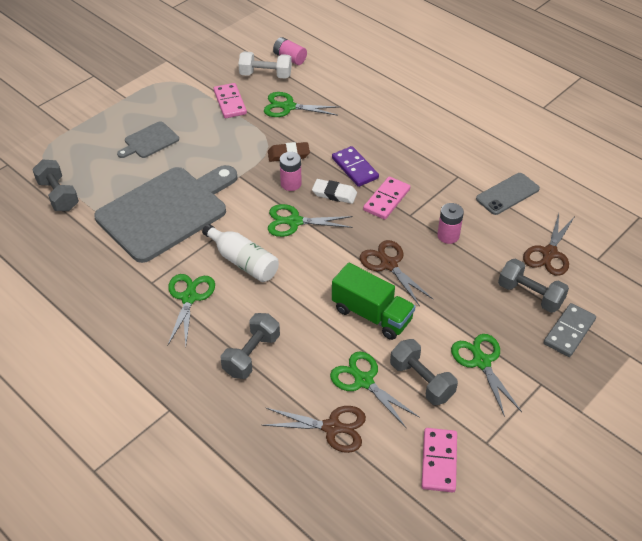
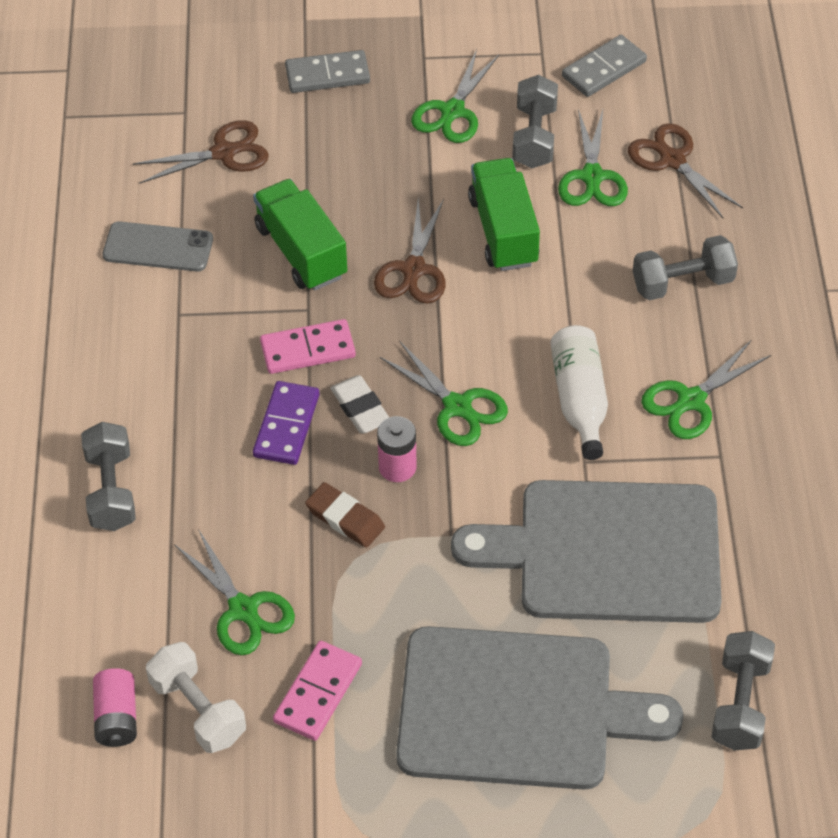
camera: 135 degrees left, 5 degrees up
grey cutting board [117,121,179,158] -> grey cutting board [396,626,684,790], size x2.22
pink domino [421,428,457,492] -> grey domino [562,35,647,97]
pink battery [437,203,464,244] -> green truck [253,179,347,291]
grey dumbbell [498,259,569,313] -> grey dumbbell moved to [81,422,136,531]

